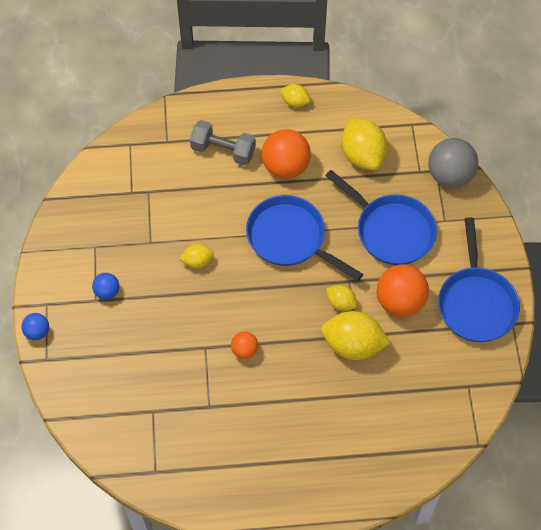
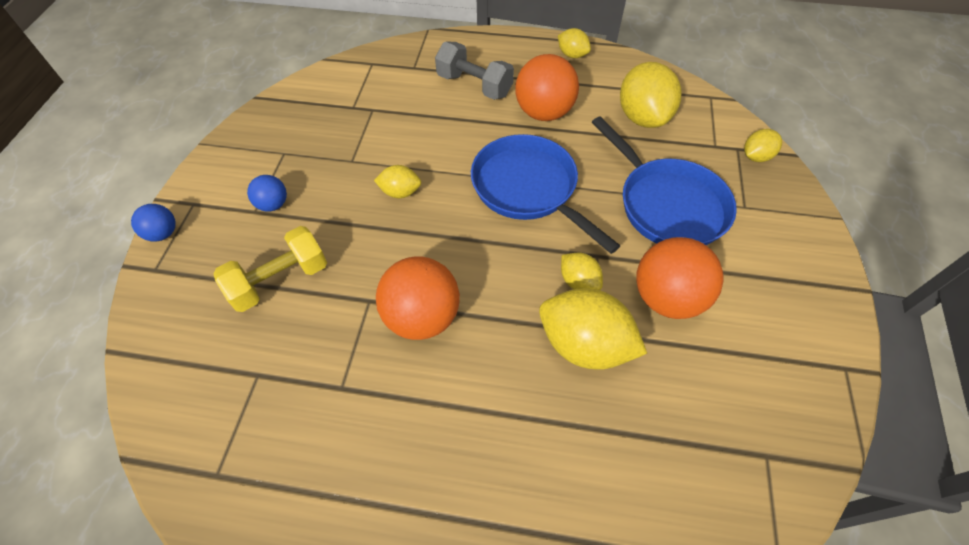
camera: 15 degrees right, 5 degrees down
orange ball [231,332,258,359] -> orange ball [376,257,460,340], size x1.92
grey ball [428,138,478,188] -> yellow lemon [744,129,782,162]
blue pan [438,217,520,342] -> none
none -> yellow dumbbell [214,226,327,312]

